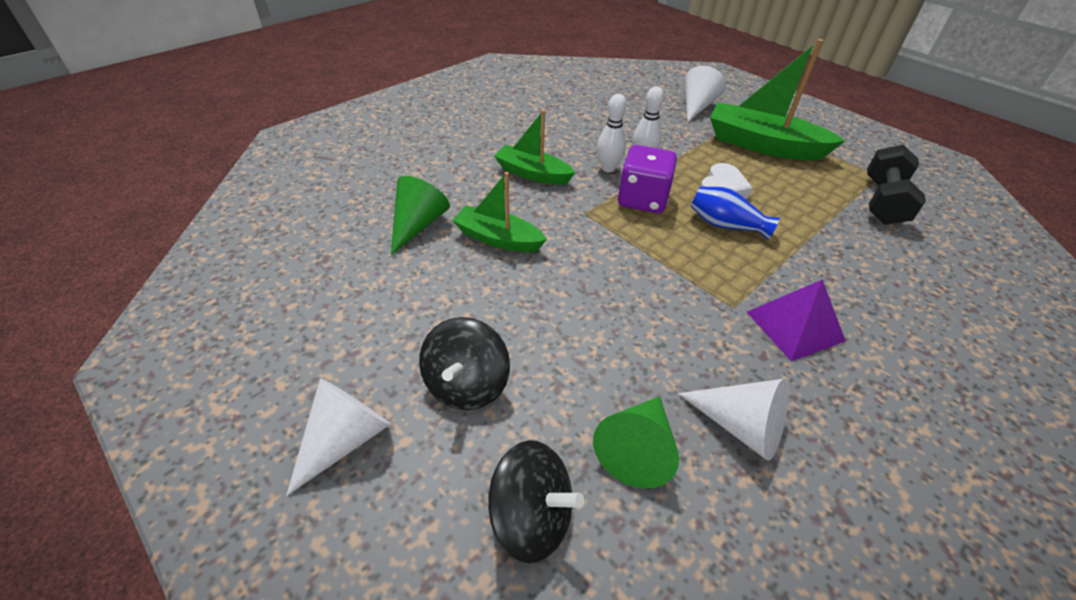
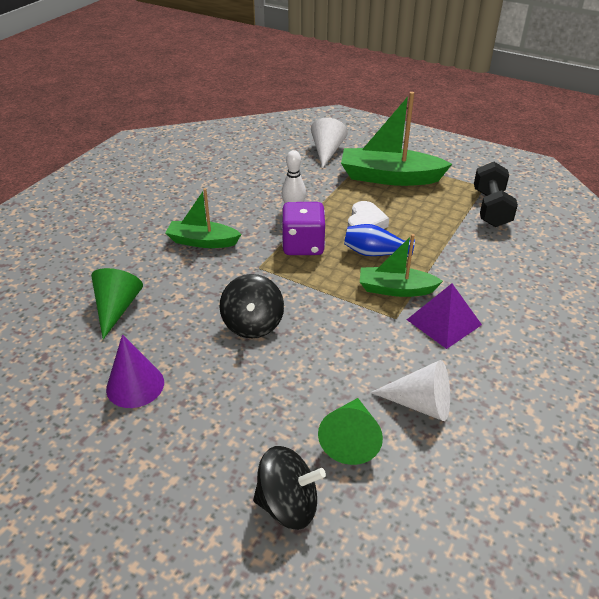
camera: 15 degrees left, 5 degrees down
white cone [286,378,391,496] -> none
black spinning top [419,317,510,410] -> black spinning top moved to [220,274,284,338]
green boat [452,172,547,252] -> green boat moved to [360,234,443,297]
white bowling pin [597,94,627,172] -> none
none -> purple cone [106,334,164,408]

